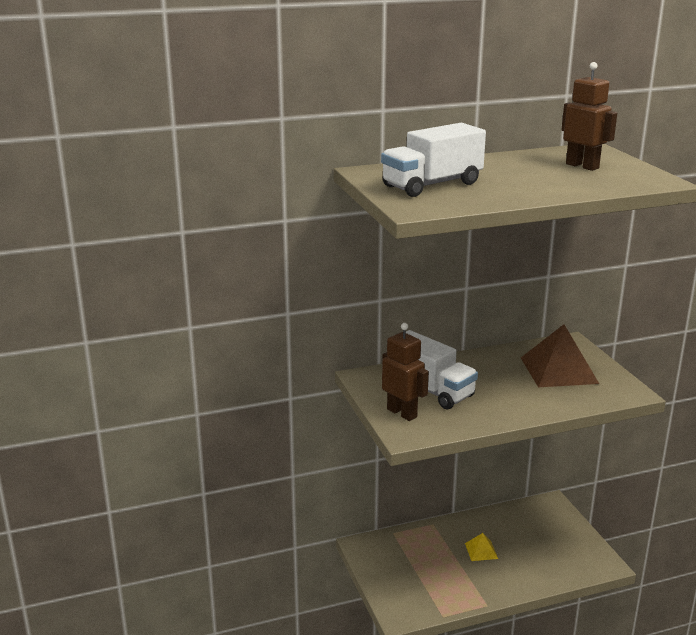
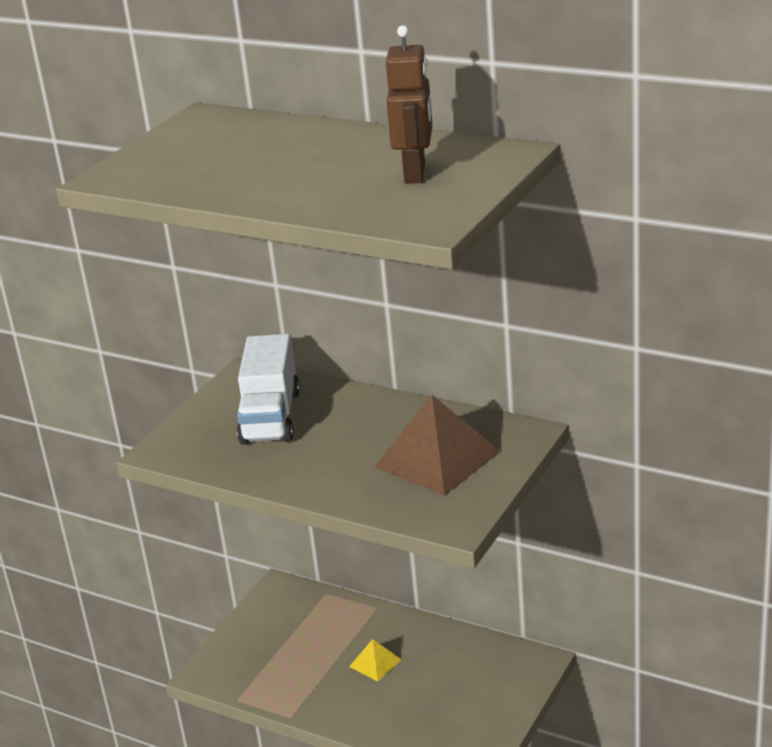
camera: 50 degrees right, 5 degrees up
white truck [381,122,486,197] -> none
brown robot [382,323,429,421] -> none

